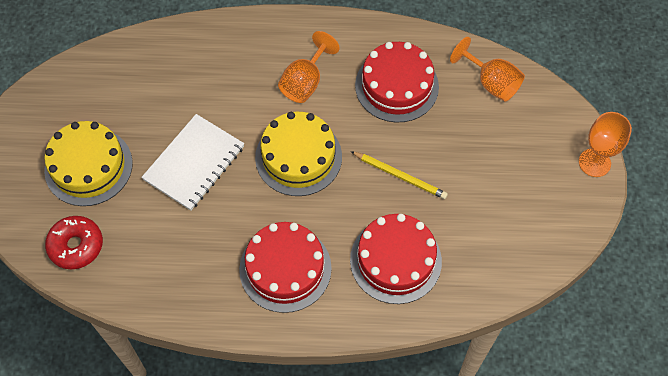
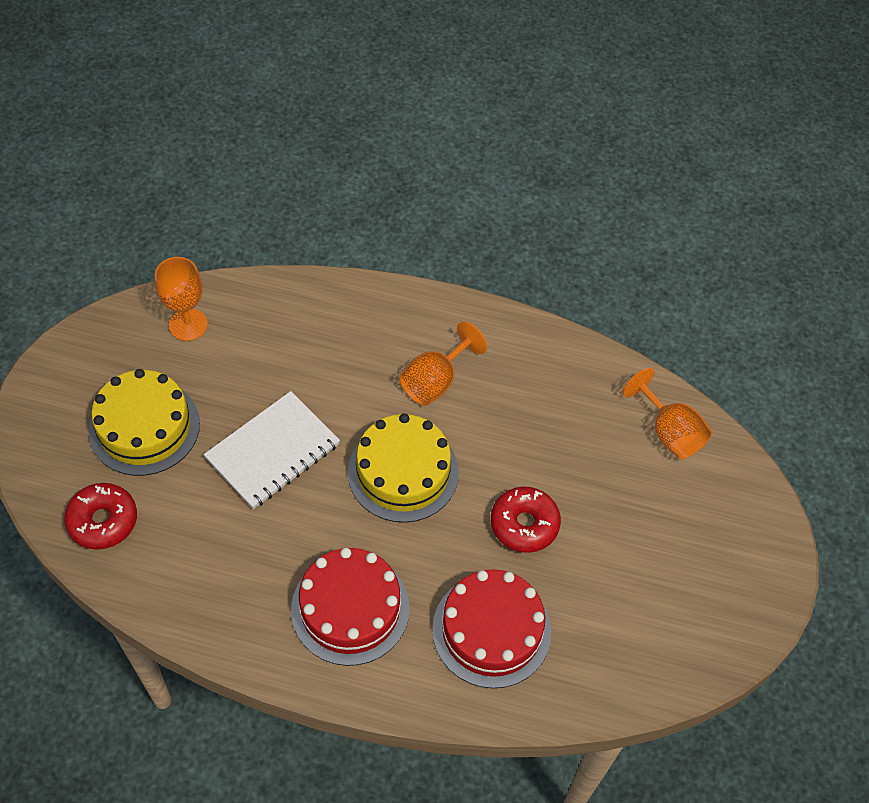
camera: 10 degrees right, 5 degrees down
yellow pencil [351,151,448,199] -> red donut [491,487,561,553]
red cake [355,42,439,122] -> none
orange goblet [579,112,632,177] -> orange goblet moved to [155,257,208,341]

